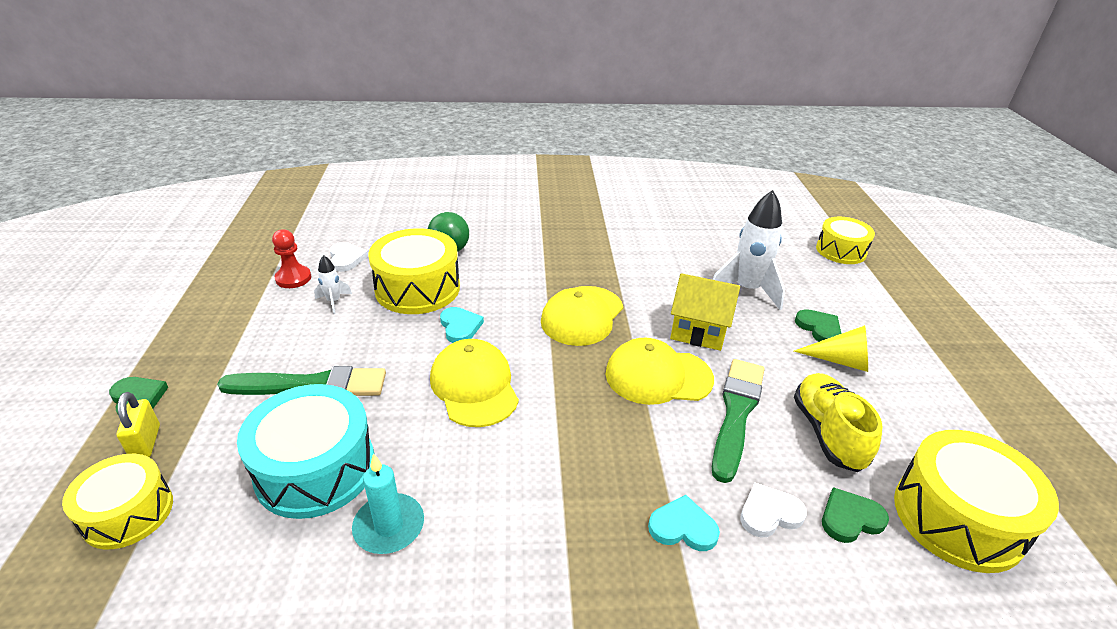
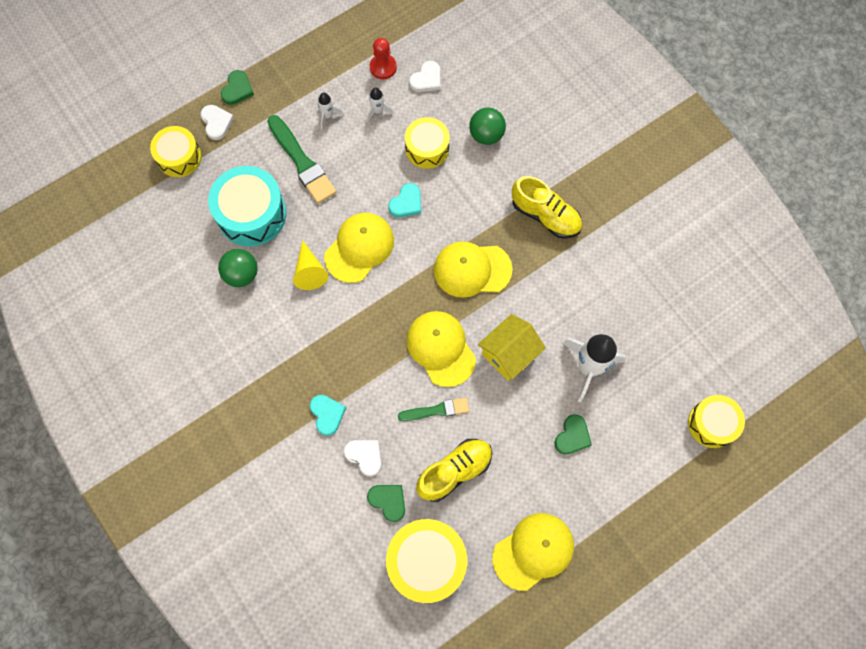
camera: 60 degrees right, 35 degrees up
yellow padlock [117,392,160,457] -> white heart [201,105,234,140]
turquoise candle [352,453,424,554] -> green ball [218,249,258,287]
yellow drum [368,228,460,314] -> yellow drum [405,117,450,169], size x0.65
yellow house [670,273,740,351] -> yellow house turned 60 degrees clockwise [478,314,546,381]
green brush [712,359,765,483] -> green brush [398,397,470,421], size x0.60
yellow cone [794,325,868,372] -> yellow cone moved to [293,240,328,290]
none -> white rocket [318,92,344,129]
none -> yellow cap [492,513,574,591]
none -> yellow shoe [512,176,582,238]

